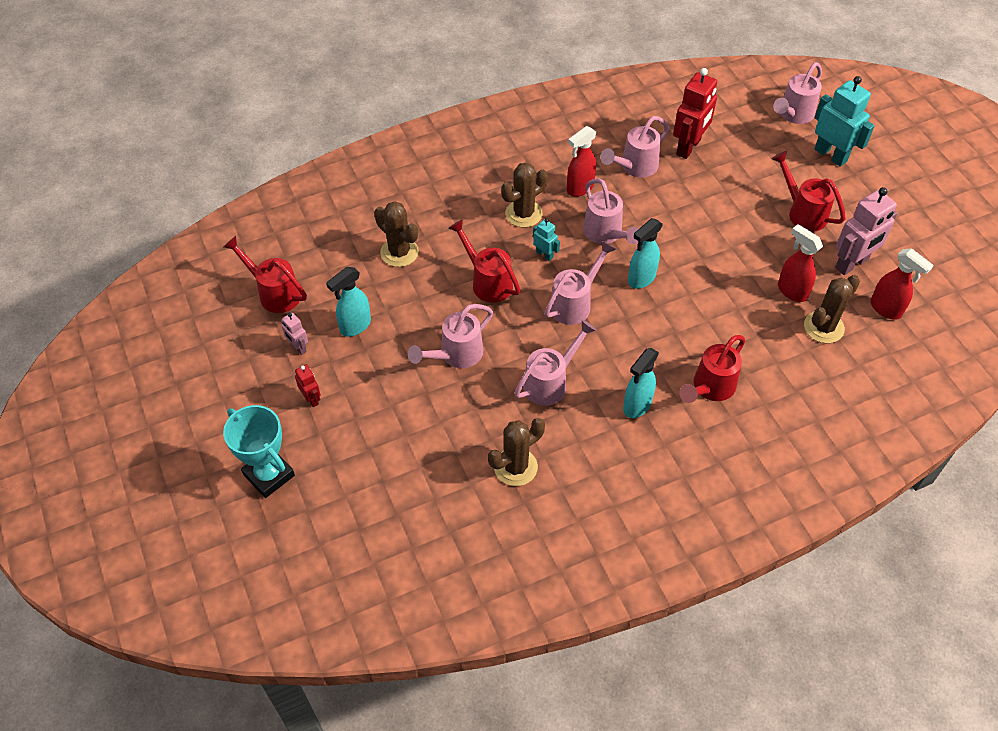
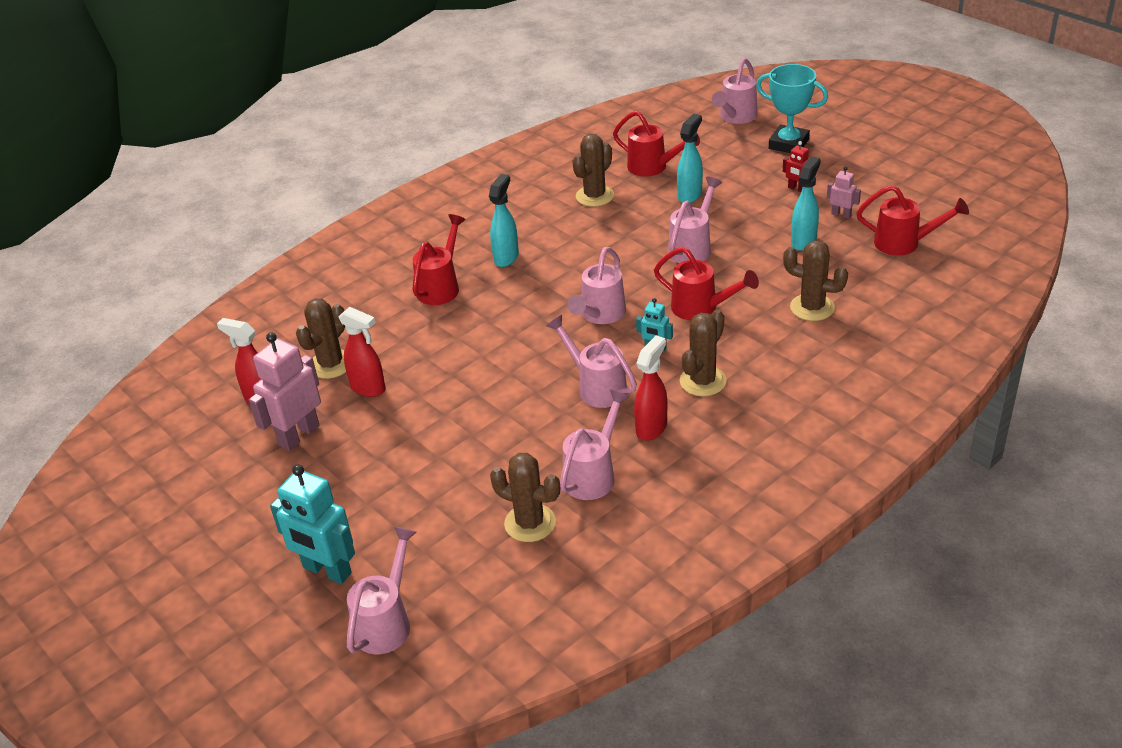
camera: 165 degrees right, 15 degrees down
pink watering can [514,320,596,406] -> pink watering can moved to [712,58,757,124]
turquoise spray bottle [628,218,663,289] -> turquoise spray bottle moved to [677,114,703,203]
red robot [673,68,717,159] -> brown cactus [490,453,560,542]
red watering can [772,151,846,232] -> red watering can moved to [613,111,700,177]

